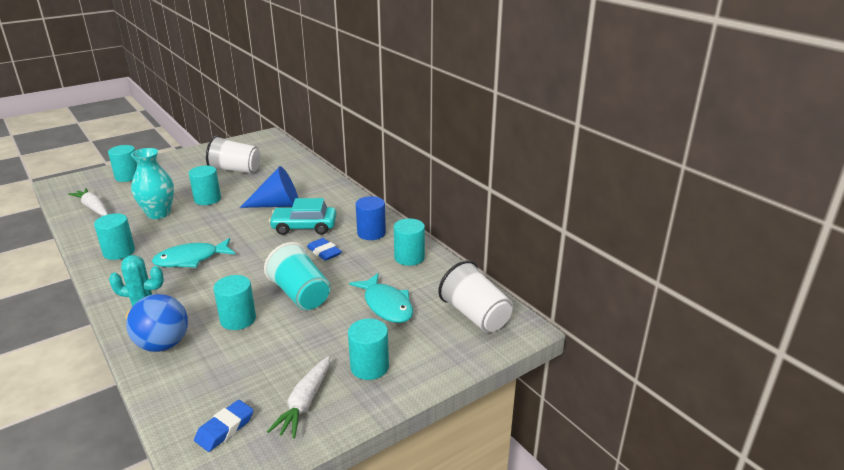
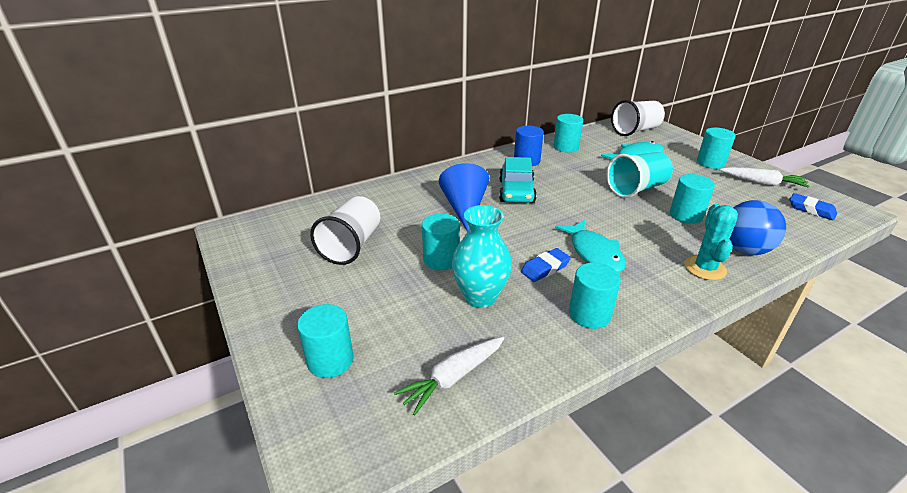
camera: 85 degrees left, 5 degrees up
blue eraser [307,238,342,261] -> blue eraser moved to [521,248,571,282]

